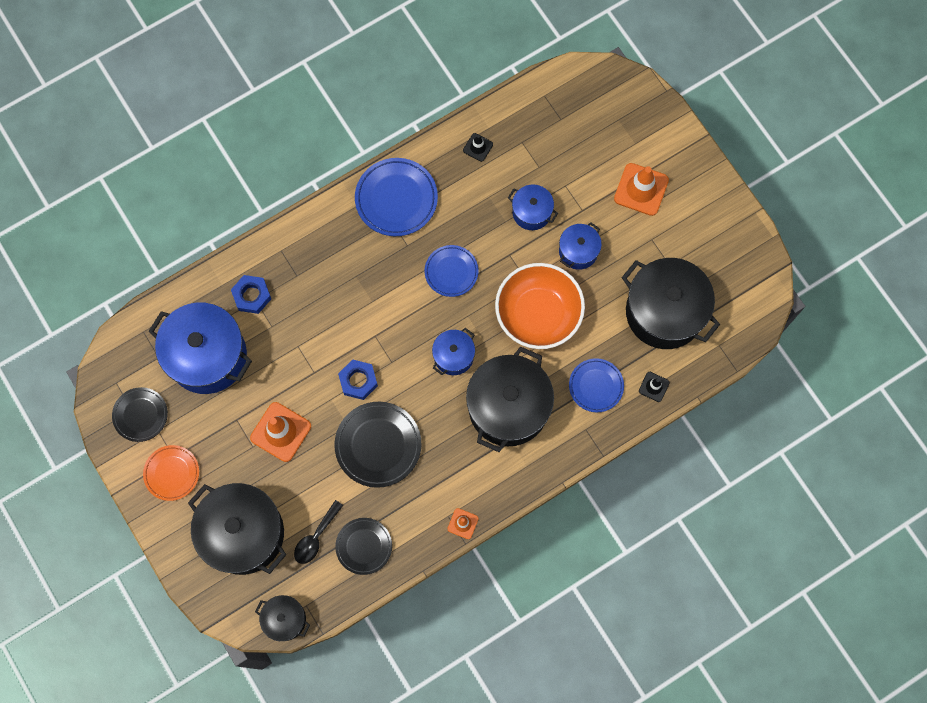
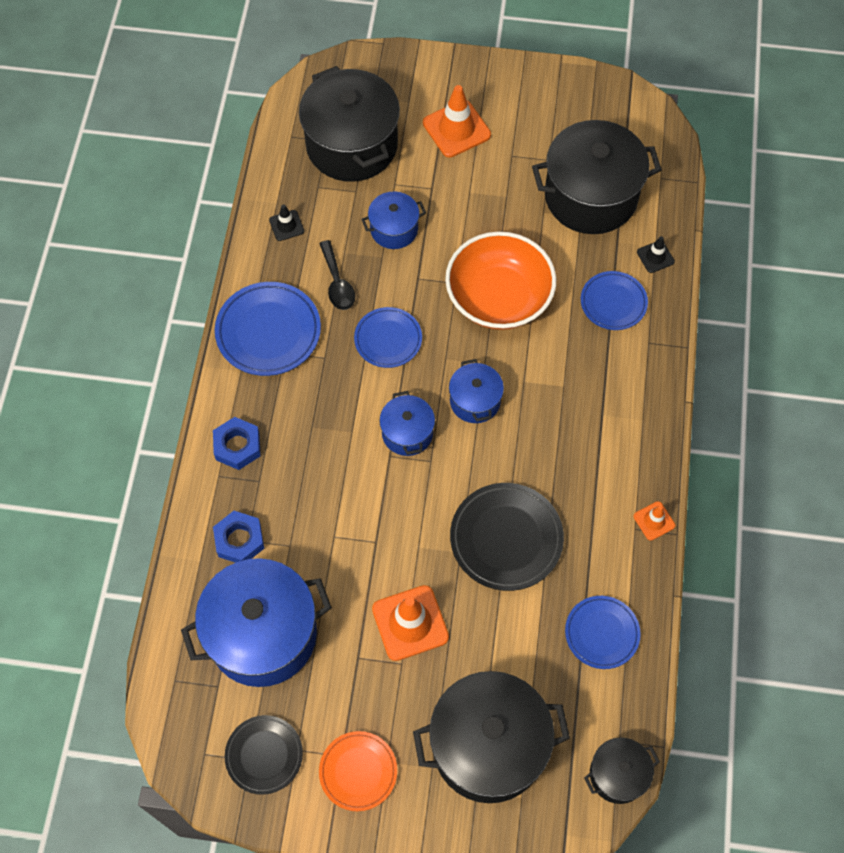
camera: 50 degrees left, 10 degrees down
black spoon [294,500,343,564] -> black spoon moved to [319,240,355,310]
black plate [335,518,392,575] -> blue plate [565,596,641,669]
blue nut [338,359,378,400] -> blue nut moved to [213,417,261,470]
black pot [466,346,554,452] -> black pot moved to [299,66,400,182]
blue pot [559,222,602,270] -> blue pot moved to [380,391,435,456]

